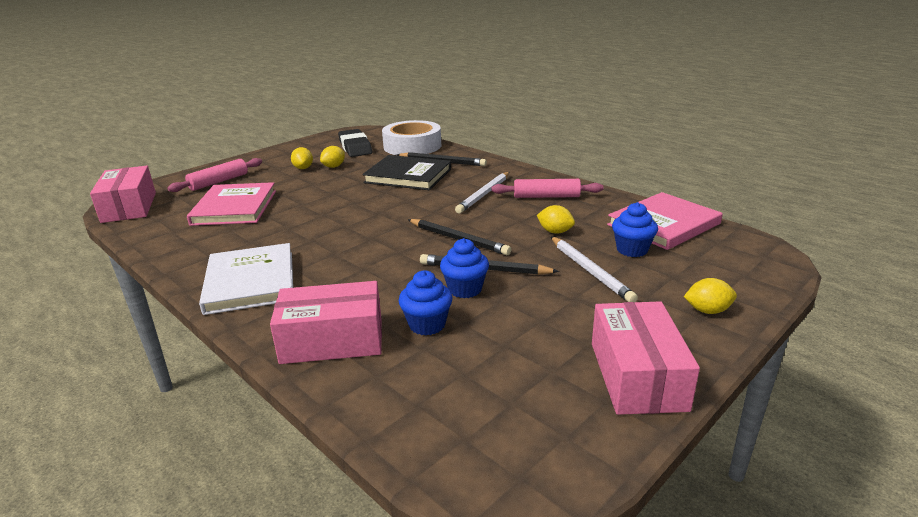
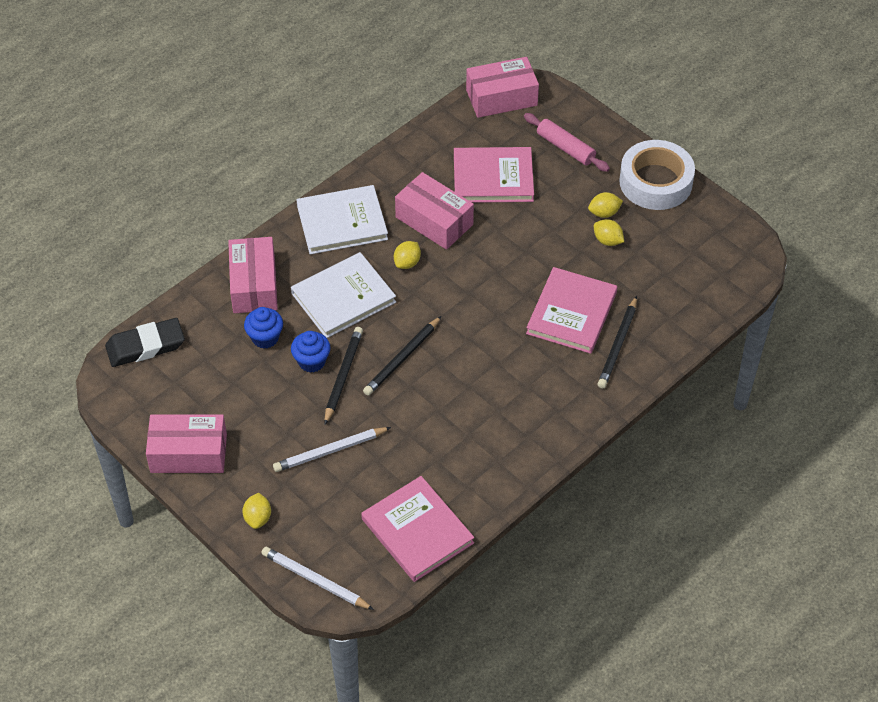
camera: 90 degrees right, 25 degrees up
black eraser [338,129,372,157] -> black eraser moved to [105,318,185,367]
black book [363,155,451,190] -> pink book [526,267,617,354]
white tape [382,120,441,155] -> white tape moved to [619,140,695,210]
white pencil [455,172,509,213] -> white pencil moved to [261,547,374,610]
pink rolling pin [491,179,603,198] -> none
yellow lemon [537,205,575,234] -> yellow lemon moved to [394,241,421,269]
blue cupcake [612,202,658,257] -> none
none -> white book [291,252,396,338]
none -> pink box [395,172,474,250]

